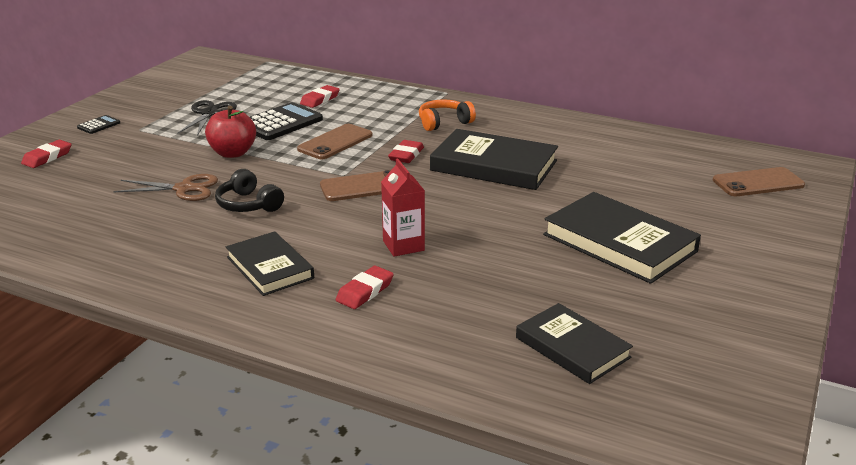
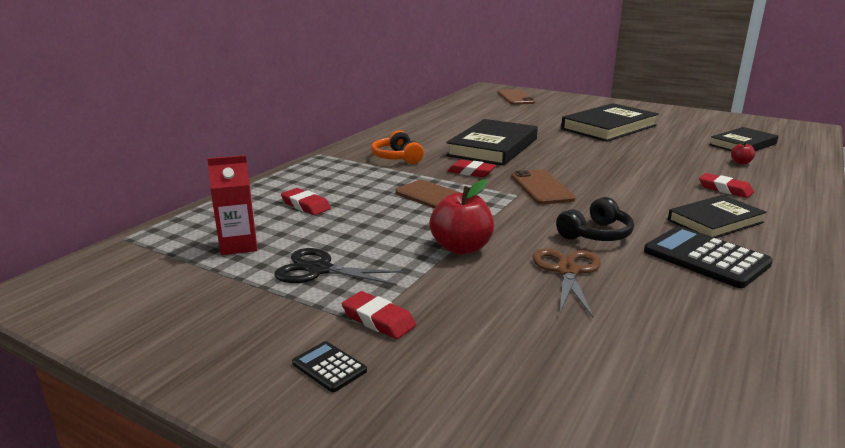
camera: 85 degrees left, 5 degrees down
red eraser [21,140,72,168] -> red eraser moved to [342,291,416,339]
black calculator [250,102,323,140] -> black calculator moved to [644,226,773,288]
red carton [381,158,425,257] -> red carton moved to [207,155,257,255]
none -> red apple [731,141,755,164]

